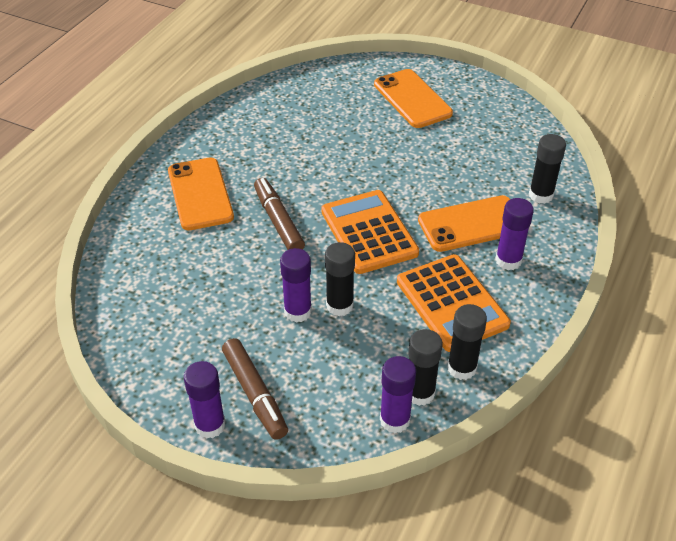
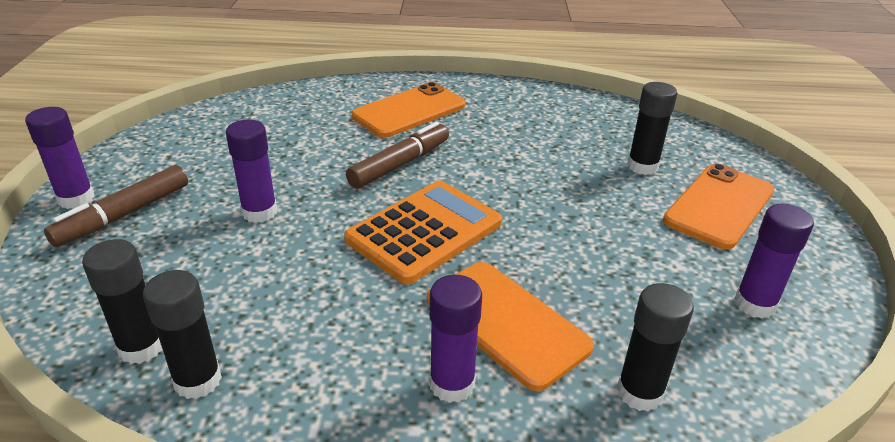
camera: 65 degrees right, 10 degrees down
black glue stick [325,242,355,316] -> black glue stick moved to [627,82,678,175]
purple glue stick [380,356,416,433] -> purple glue stick moved to [734,204,814,318]
orange calculator [397,254,511,352] -> none

